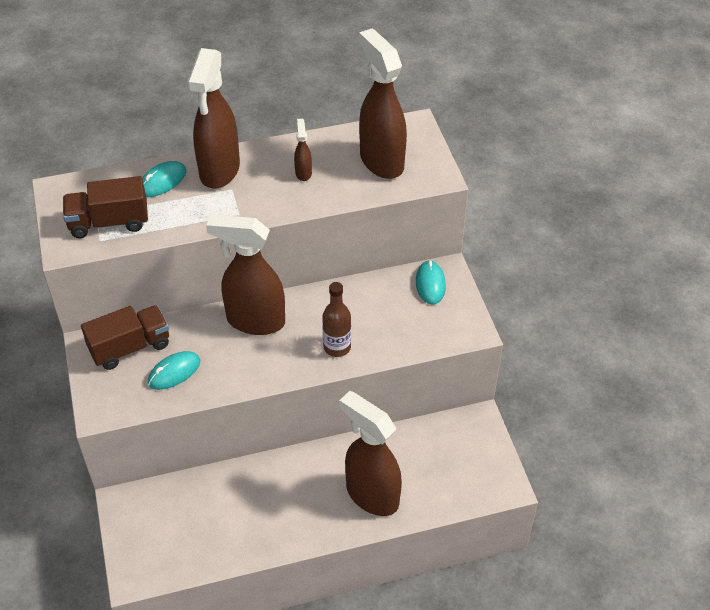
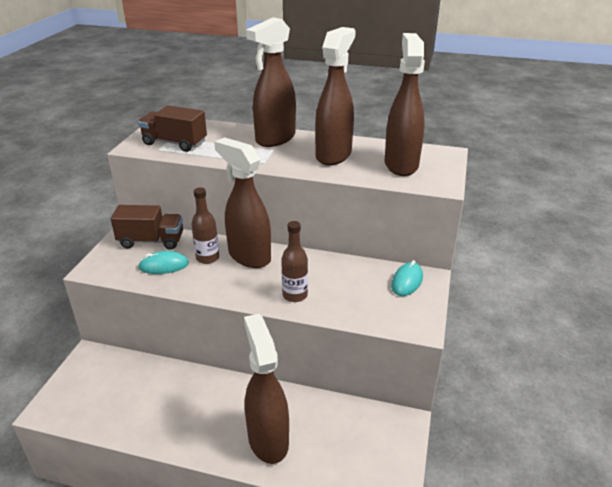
camera: 30 degrees right, 15 degrees down
turquoise mouse [142,161,186,197] -> none
brown spray bottle [294,119,312,181] -> brown spray bottle [315,27,356,165], size x2.35
none -> brown bottle [191,187,219,264]

